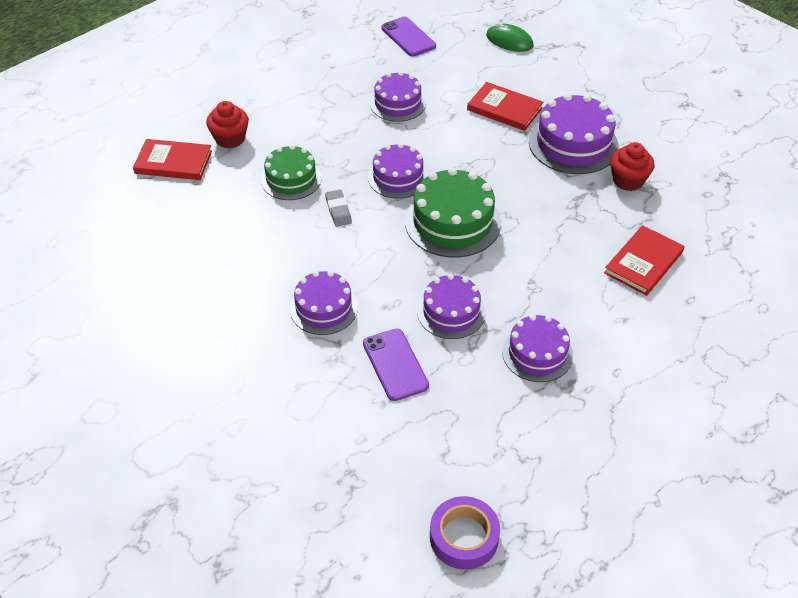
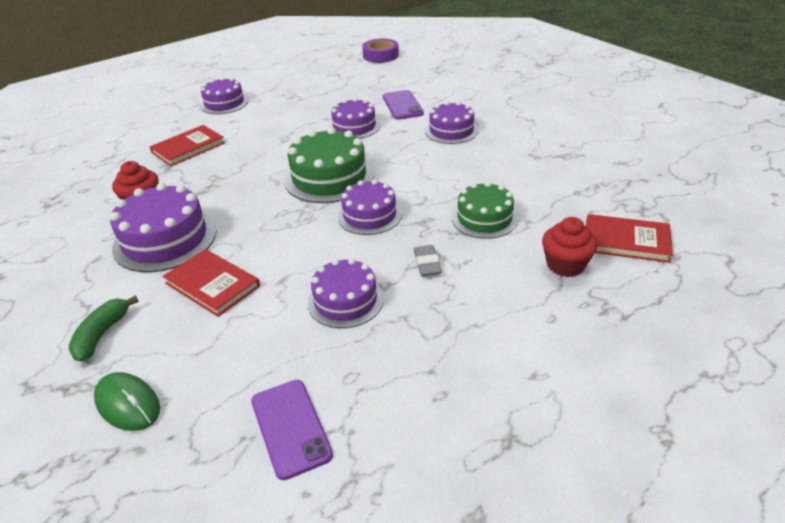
camera: 170 degrees left, 10 degrees down
grey eraser [325,190,352,227] -> grey eraser moved to [414,245,442,276]
purple cake [502,314,573,382] -> purple cake moved to [200,77,248,114]
none -> green banana [68,295,139,362]

